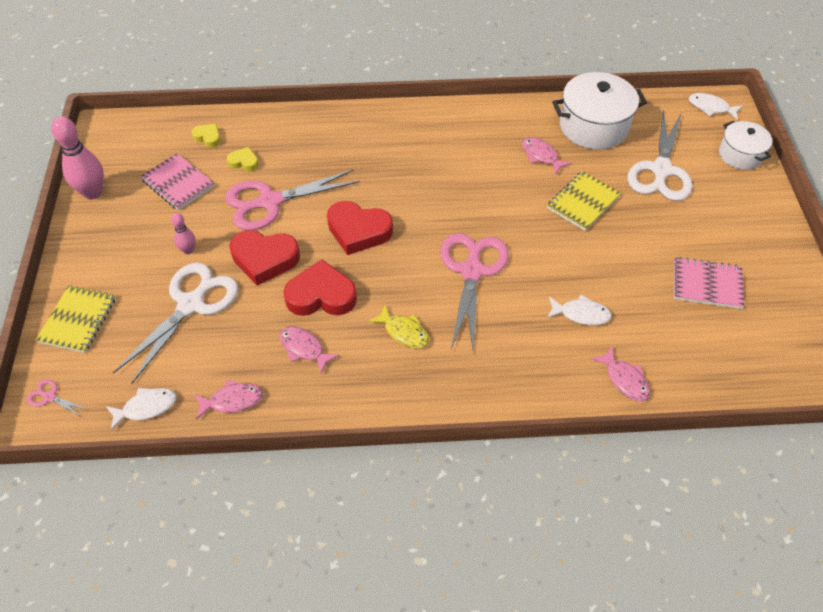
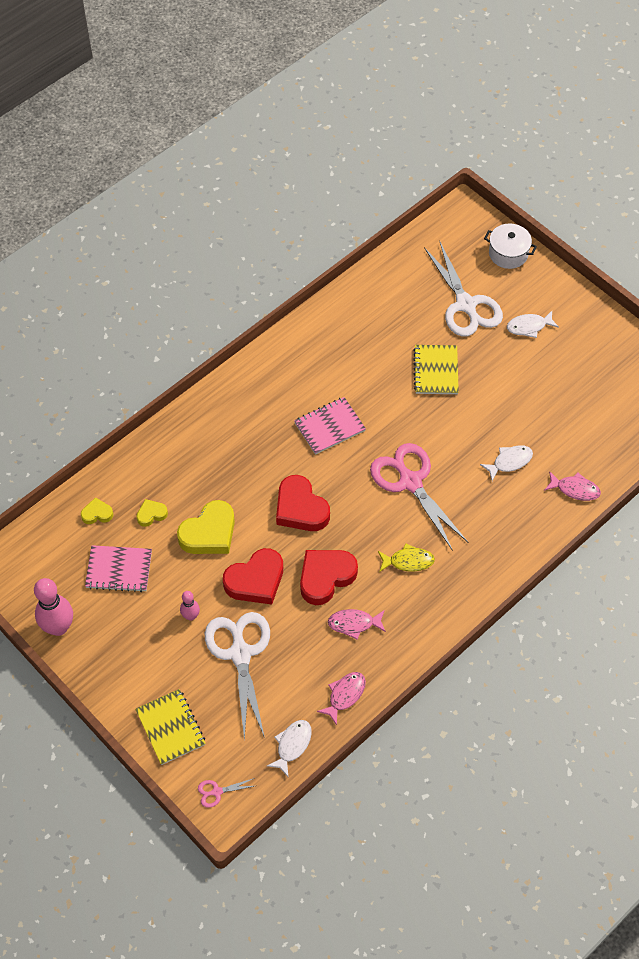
camera: 40 degrees left, 5 degrees up
pink scissors [225,169,360,230] -> yellow heart [177,500,235,554]
red heart [327,201,393,255] -> red heart turned 75 degrees clockwise [276,475,330,531]
pink fish [522,137,572,174] -> none
white pot [552,72,647,150] -> none
pink notebook [674,257,744,309] -> pink notebook moved to [294,397,366,455]
white fish [689,93,743,120] -> white fish moved to [507,311,559,338]

